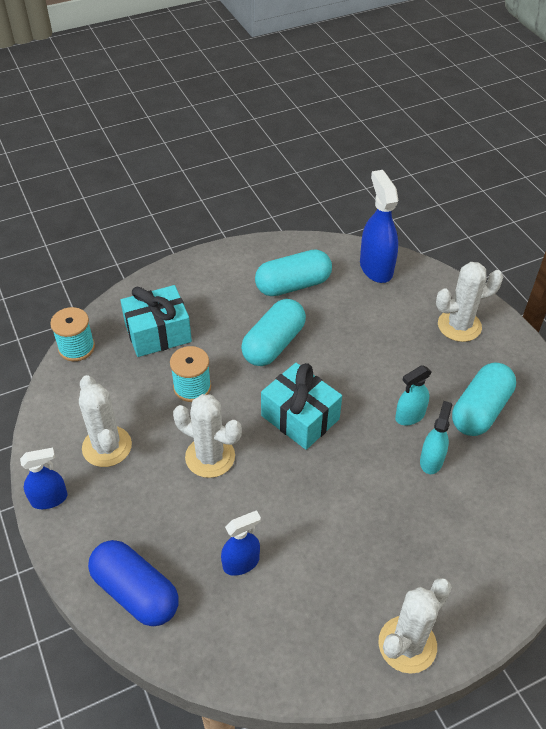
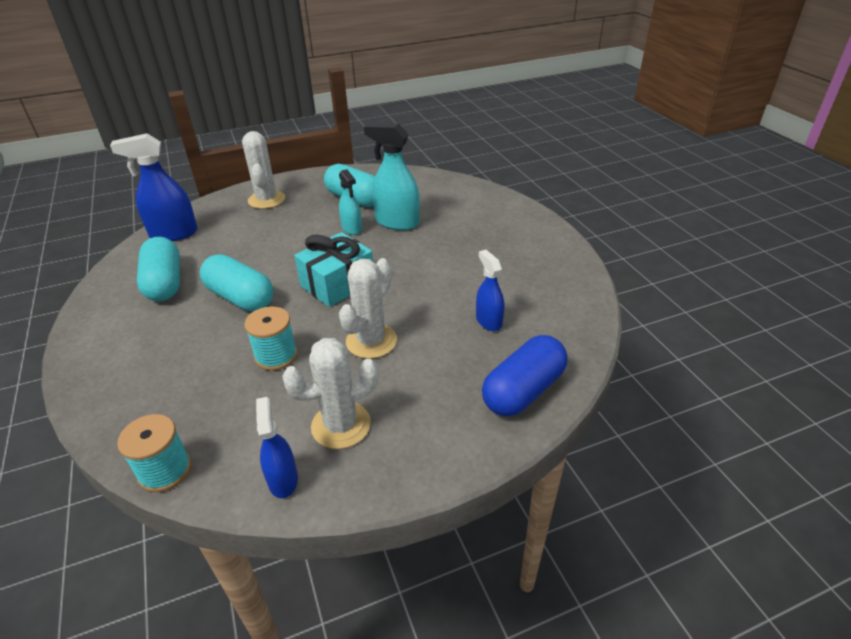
camera: 85 degrees left, 10 degrees down
blue spray bottle [20,448,67,509] -> blue spray bottle moved to [256,397,298,498]
turquoise gift [120,285,192,357] -> none
white cactus [378,578,452,674] -> none
turquoise spray bottle [420,401,452,474] -> turquoise spray bottle [364,123,420,230], size x1.65

